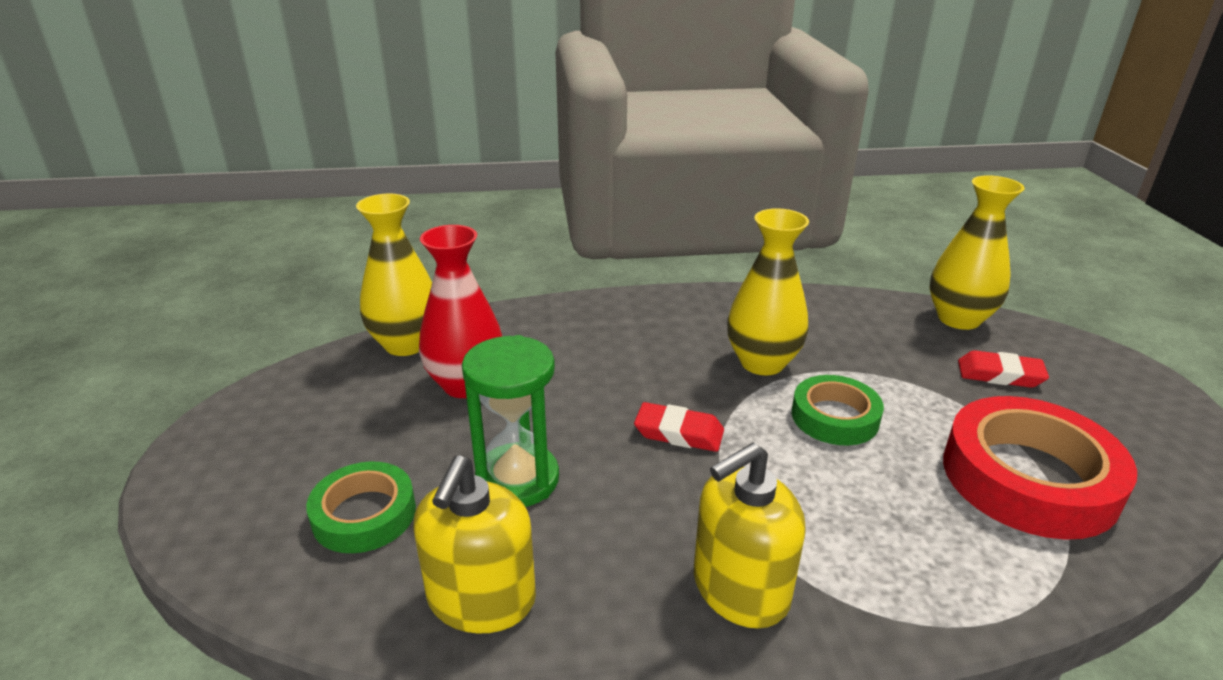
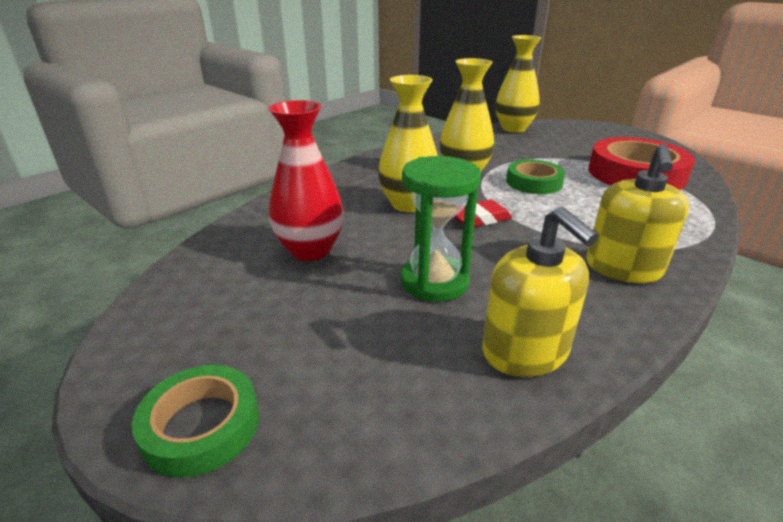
camera: 40 degrees left, 0 degrees up
green tape [306,461,416,553] -> green tape moved to [132,365,259,478]
yellow vase [356,193,432,356] -> yellow vase moved to [378,75,438,212]
red eraser [958,350,1049,388] -> none

